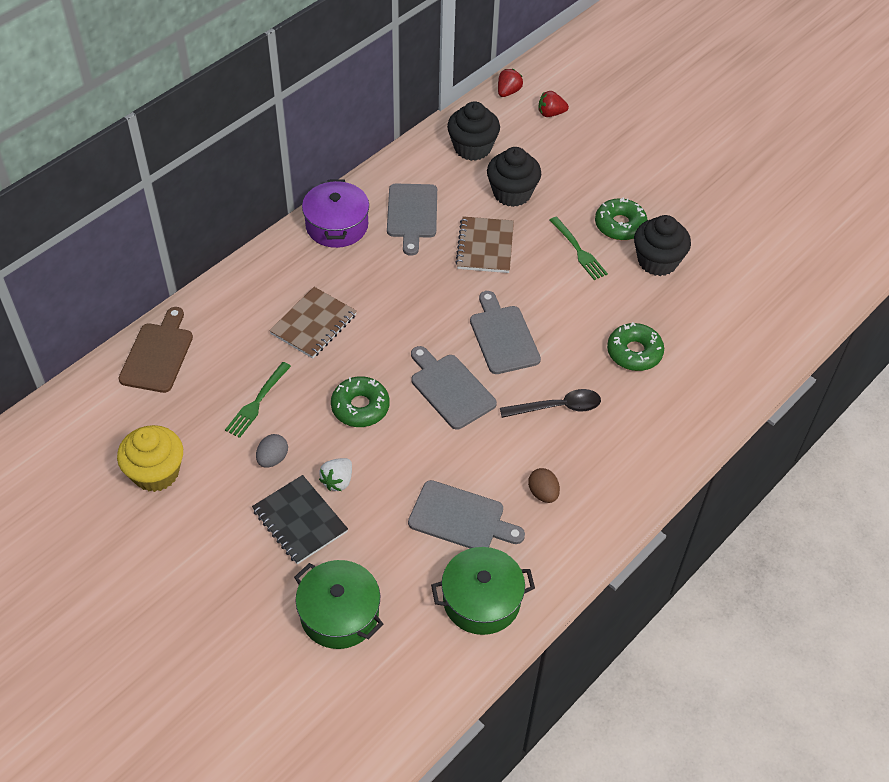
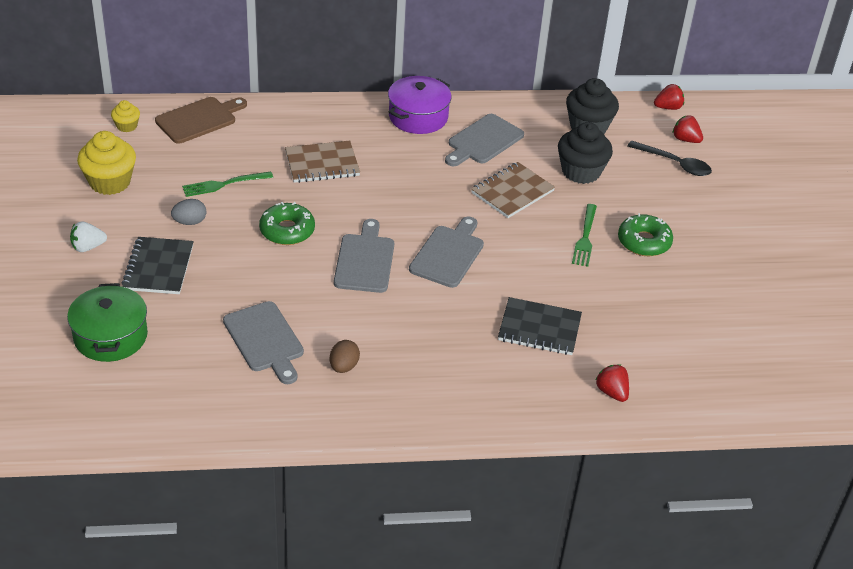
camera: 40 degrees right, 10 degrees down
white strawberry [319,458,352,491] -> white strawberry moved to [70,221,107,252]
green pot [431,547,535,635] -> none
black spoon [500,389,601,418] -> black spoon moved to [628,141,712,176]
green donut [607,322,664,371] -> black notebook [498,297,582,355]
black cupcake [634,215,691,276] -> none
none -> yellow cupcake [111,100,140,132]
none -> red strawberry [596,365,629,402]

